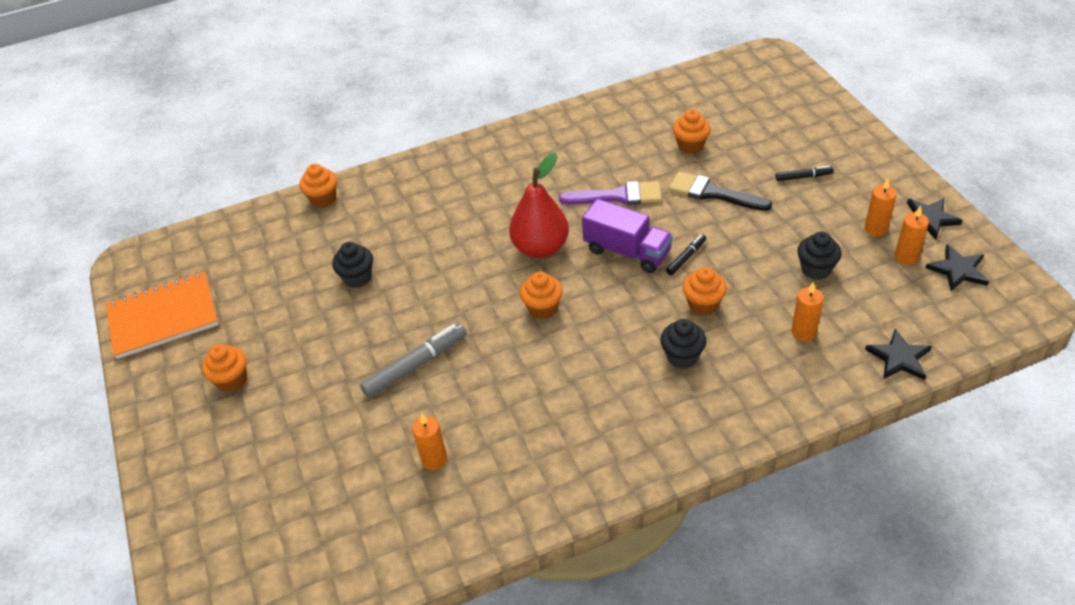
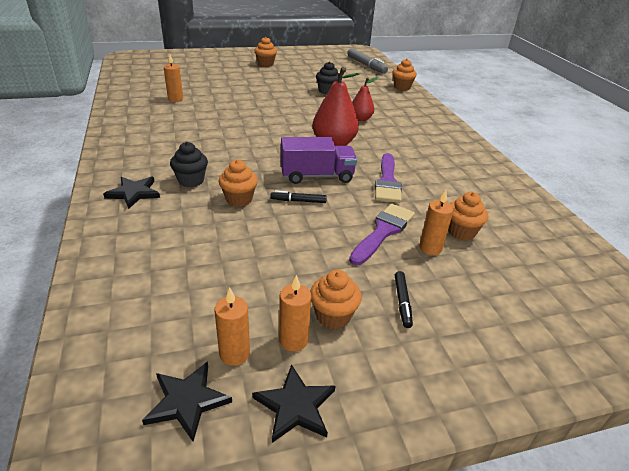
camera: 90 degrees right, 10 degrees down
orange notebook [106,271,219,359] -> none
grey marker [360,323,467,398] -> grey marker moved to [347,48,388,74]
orange cupcake [520,272,563,319] -> orange cupcake moved to [310,270,362,329]
purple truck [582,199,673,273] -> purple truck turned 135 degrees counterclockwise [281,137,357,184]
black marker [666,234,706,275] -> black marker turned 135 degrees clockwise [271,191,327,203]
black brush [669,172,772,211] -> purple brush [349,203,415,265]
orange candle [792,282,824,341] -> orange candle moved to [419,190,454,255]
black cupcake [797,232,841,280] -> none
black star [865,329,932,380] -> black star moved to [103,177,160,209]
none -> red pear [352,77,379,121]

